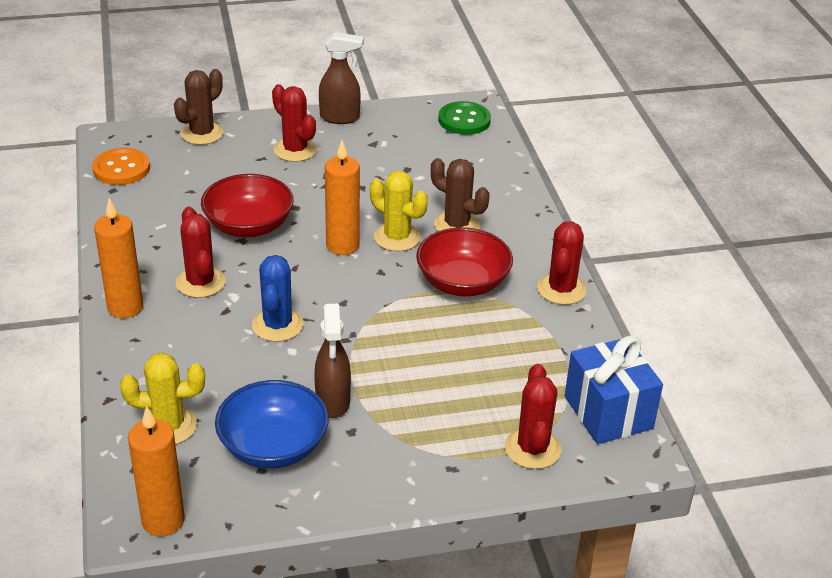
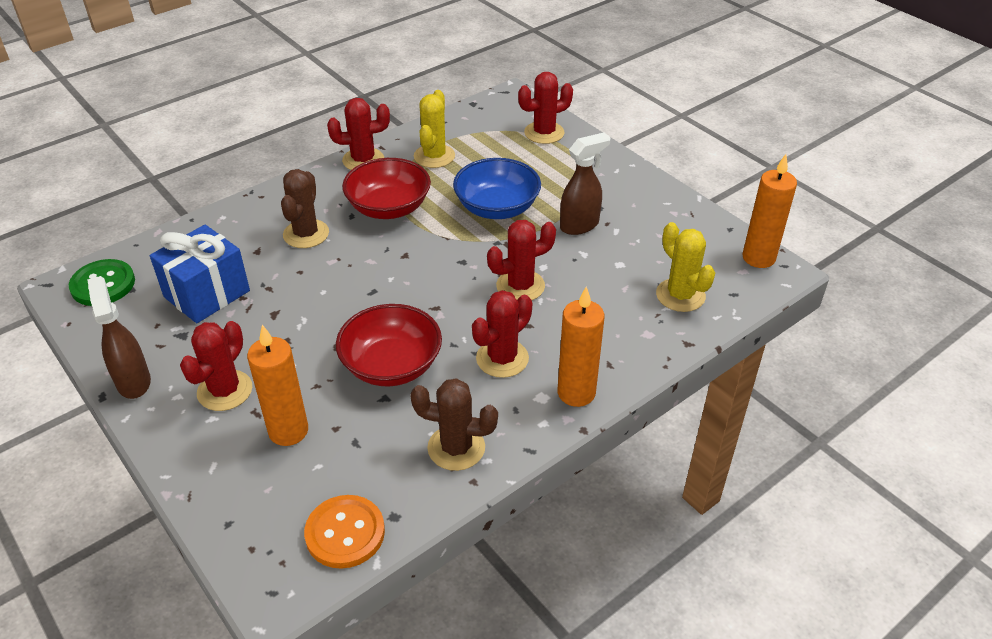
camera: 115 degrees left, 5 degrees up
brown cactus [174,69,224,145] -> brown cactus moved to [410,378,498,471]
blue bowl [215,380,329,468] -> blue bowl moved to [453,158,541,219]
blue cactus [252,255,303,342] -> red cactus [487,220,556,300]
orange candle [325,140,360,255] -> orange candle moved to [247,325,308,446]
yellow cactus [370,171,428,251] -> yellow cactus moved to [414,90,455,168]
blue gift [565,336,663,444] -> blue gift moved to [150,225,250,323]

